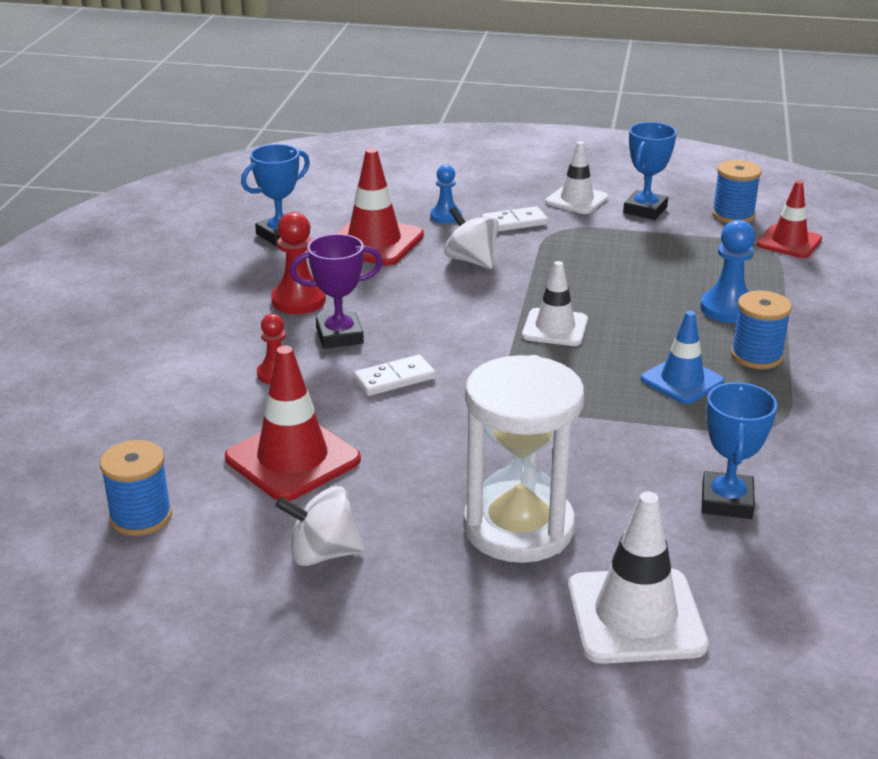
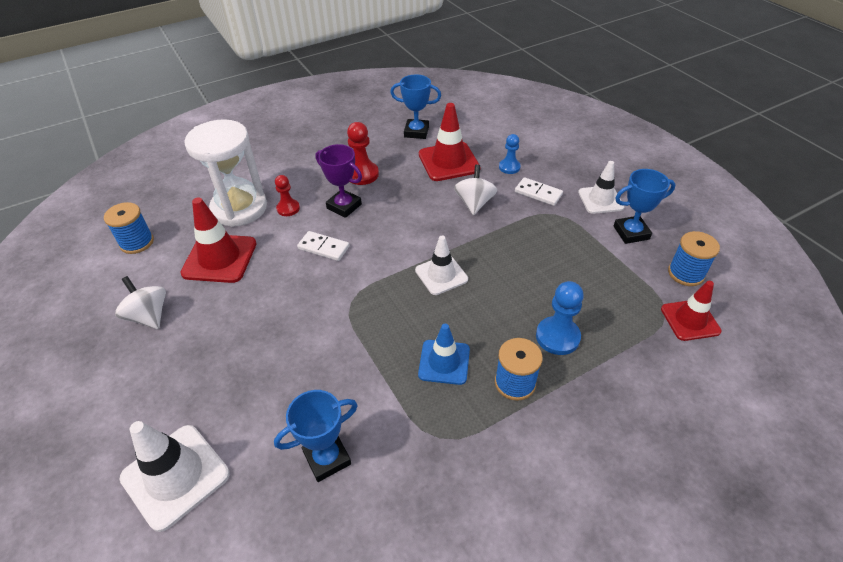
camera: 50 degrees right, 15 degrees up
white hourglass [463,355,584,563] -> white hourglass moved to [184,119,267,227]

